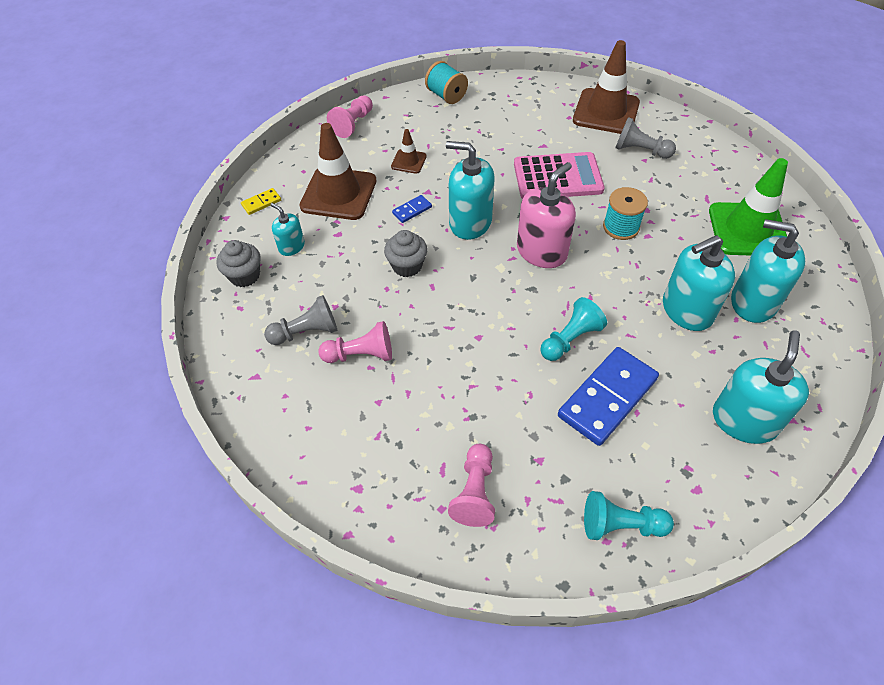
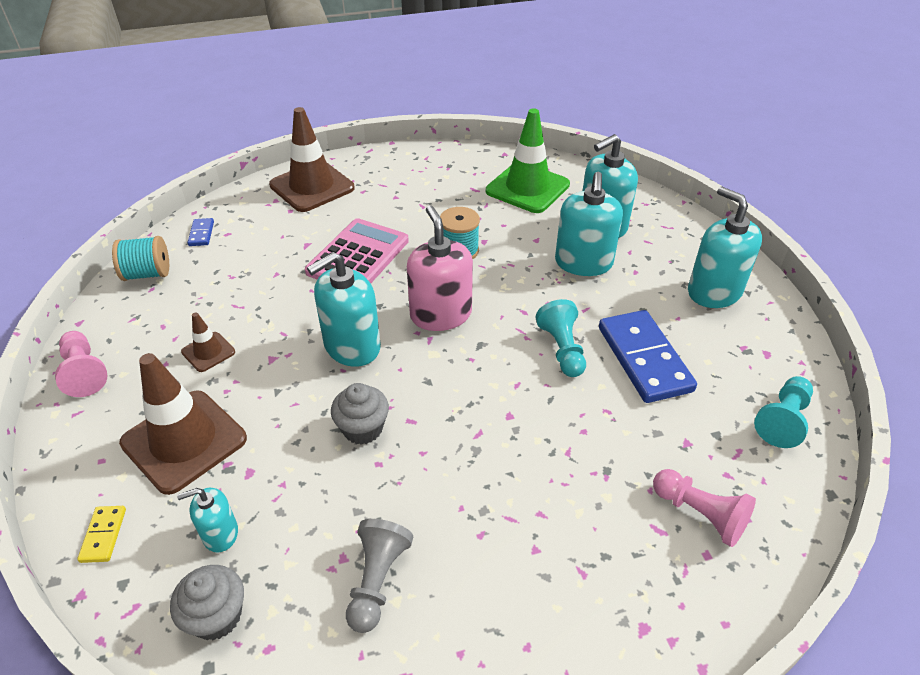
camera: 60 degrees left, 10 degrees down
pink pawn [318,321,392,363] -> none
blue domino [392,195,432,223] -> blue domino moved to [187,218,214,246]
grey pawn [615,117,676,159] -> none

